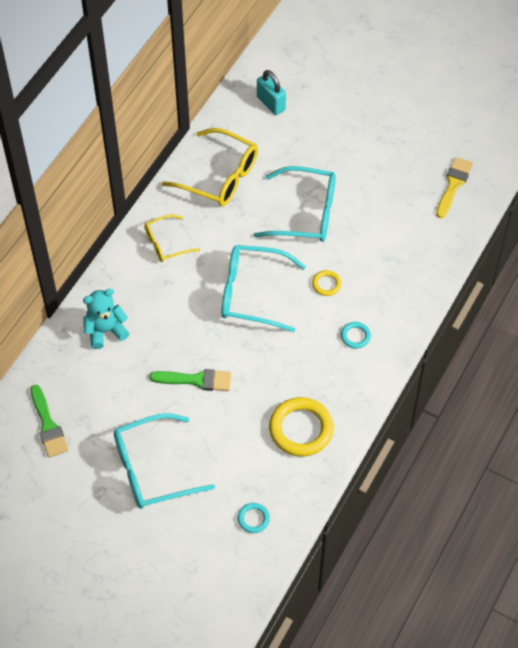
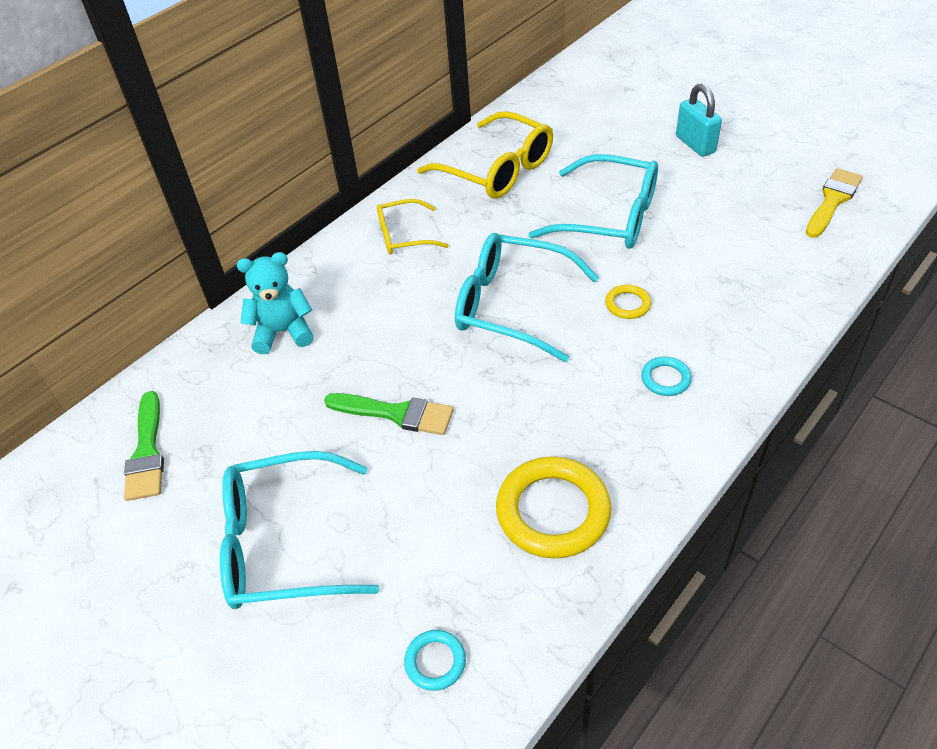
camera: 15 degrees right, 10 degrees down
turquoise padlock [257,70,286,115] -> turquoise padlock moved to [676,84,722,157]

